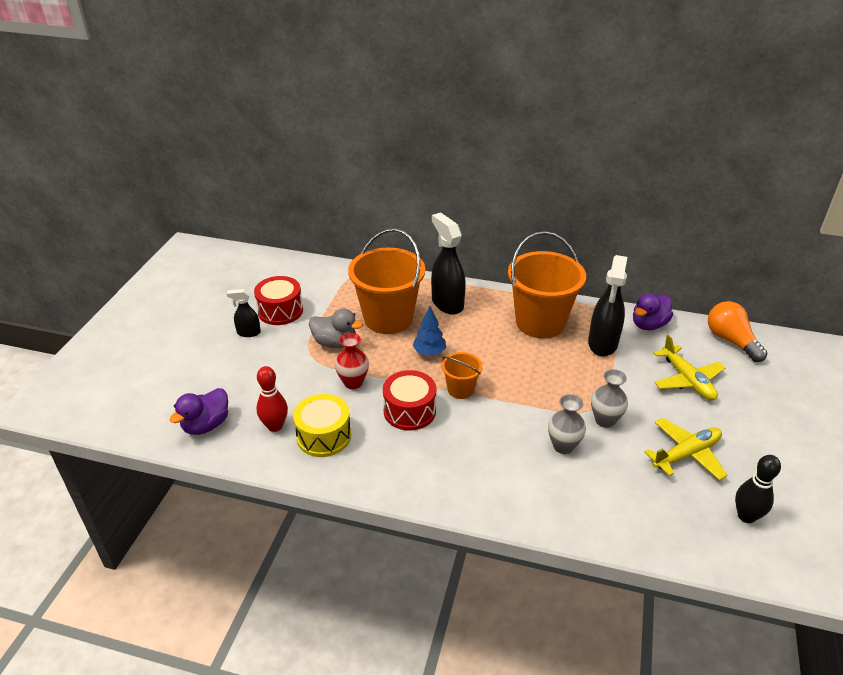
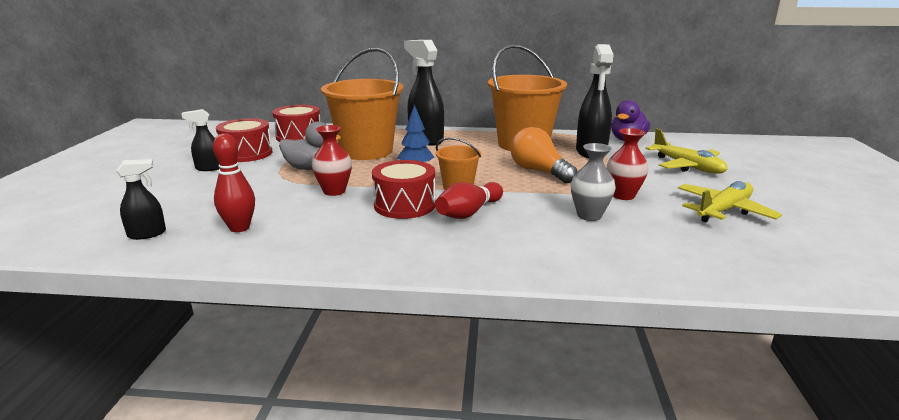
camera: 10 degrees left, 15 degrees down
purple duck [170,388,228,435] -> black spray bottle [116,159,166,240]
yellow drum [293,394,351,457] -> none
grey vase [591,369,628,428] -> red vase [607,128,649,200]
orange light bulb [708,301,767,362] -> orange light bulb moved to [510,127,578,183]
black bowling pin [735,455,781,523] -> none
none -> red drum [272,105,320,142]
none -> red bowling pin [435,182,503,219]

